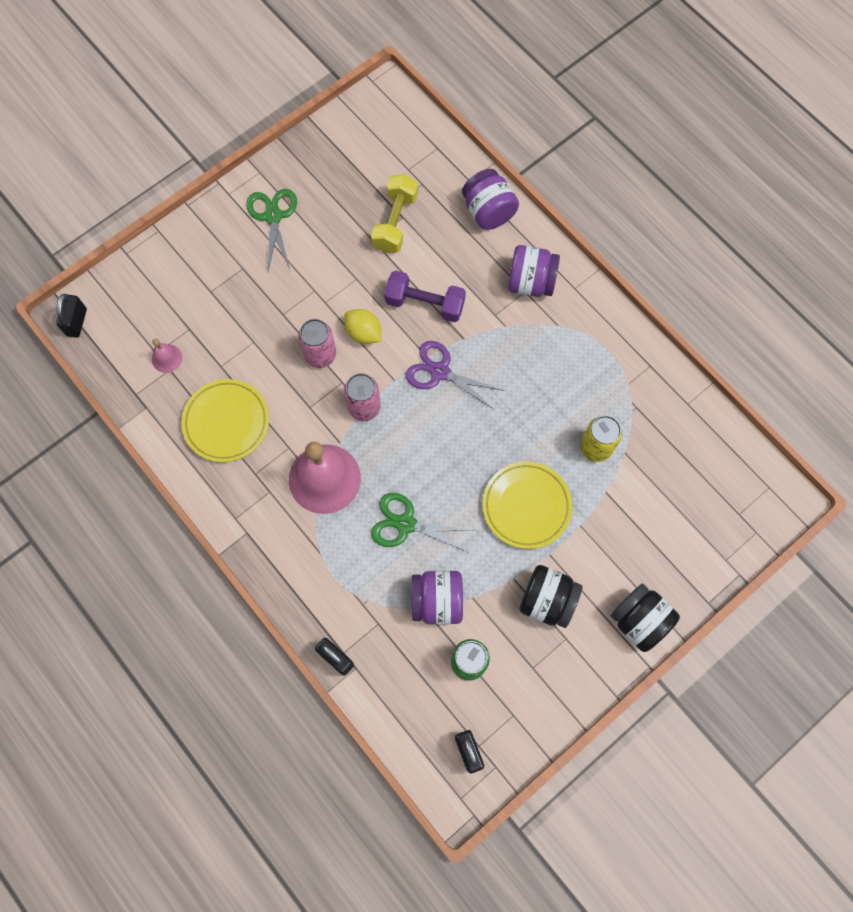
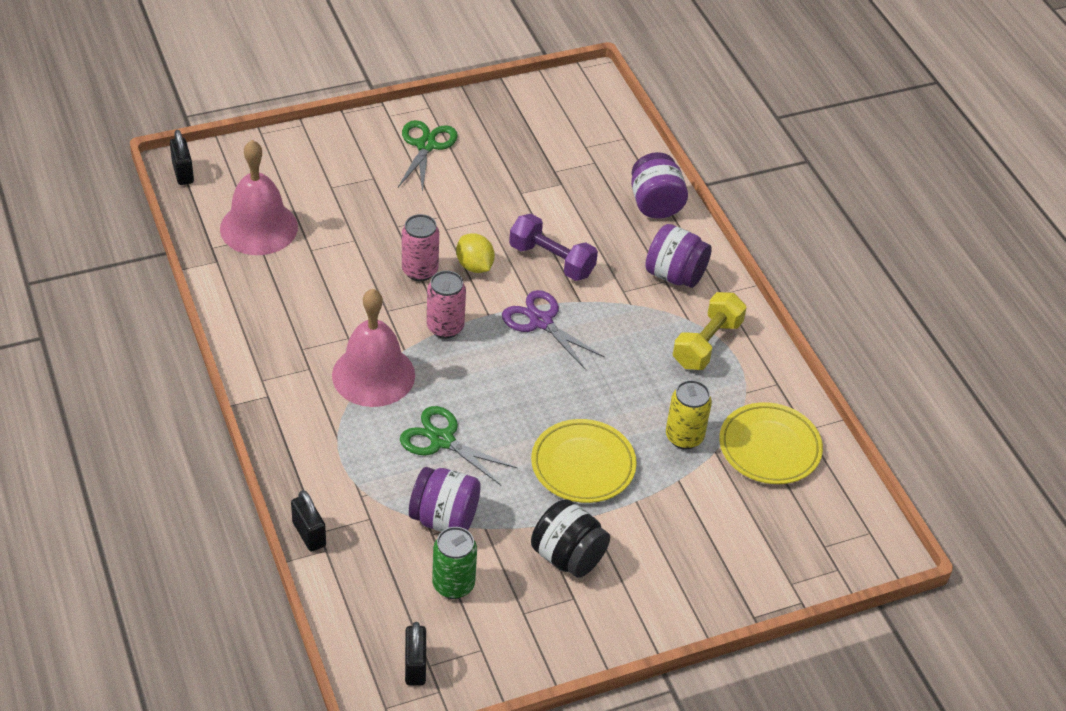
camera: 15 degrees right, 25 degrees down
black padlock [56,294,87,338] -> black padlock turned 45 degrees counterclockwise [170,130,194,185]
pink bell [152,339,182,373] -> pink bell [220,140,298,255], size x2.26
yellow plate [181,379,269,462] -> yellow plate moved to [719,402,823,484]
yellow dumbbell [371,174,418,253] -> yellow dumbbell moved to [673,292,747,370]
black jar [610,584,680,652] -> none

